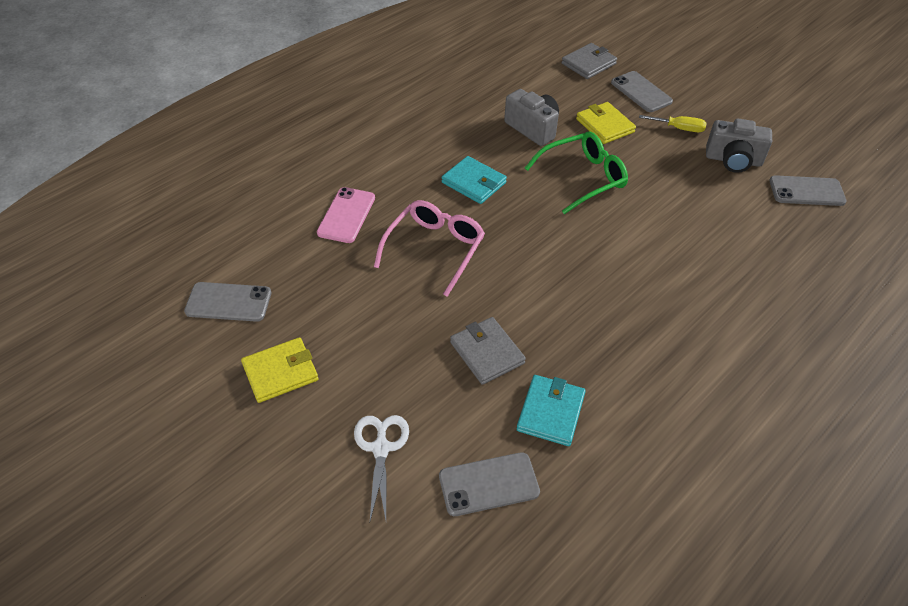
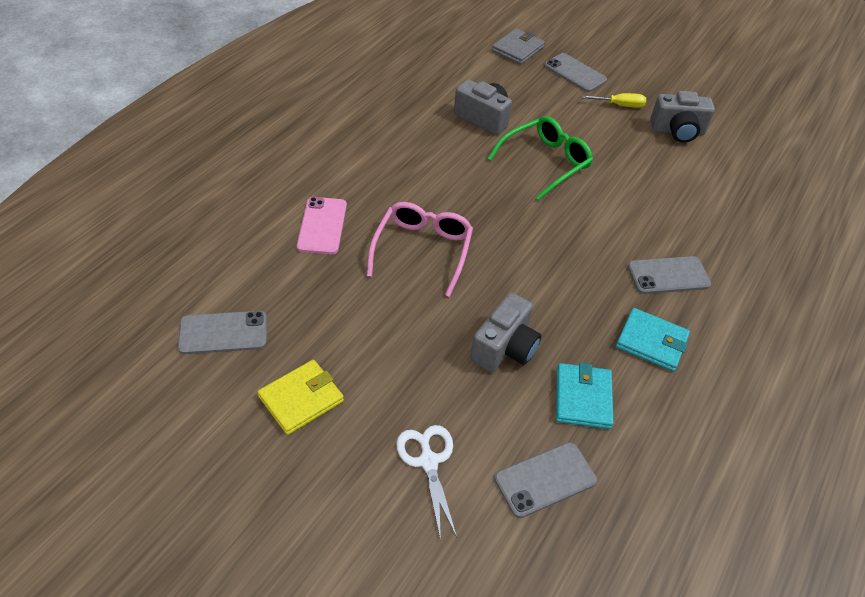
camera: 15 degrees left, 0 degrees up
turquoise wallet [442,156,507,204] -> turquoise wallet moved to [616,308,690,371]
grey wallet [450,317,526,385] -> grey camera [470,292,541,372]
yellow wallet [576,102,636,144] -> none
grey phone [769,175,847,206] -> grey phone moved to [627,256,711,294]

